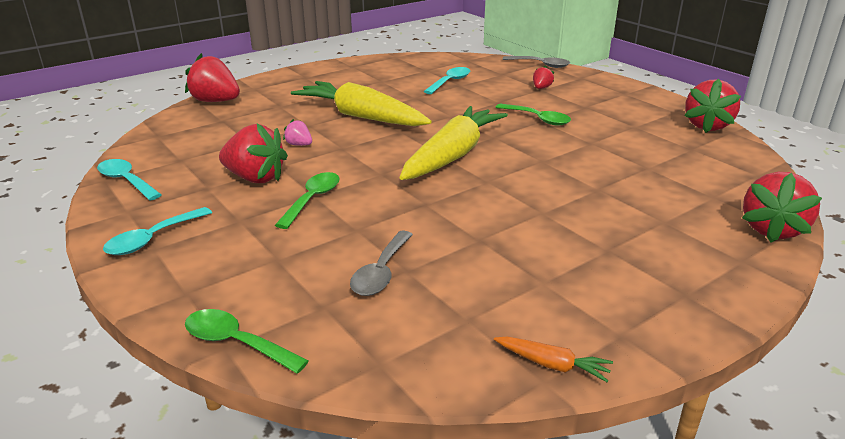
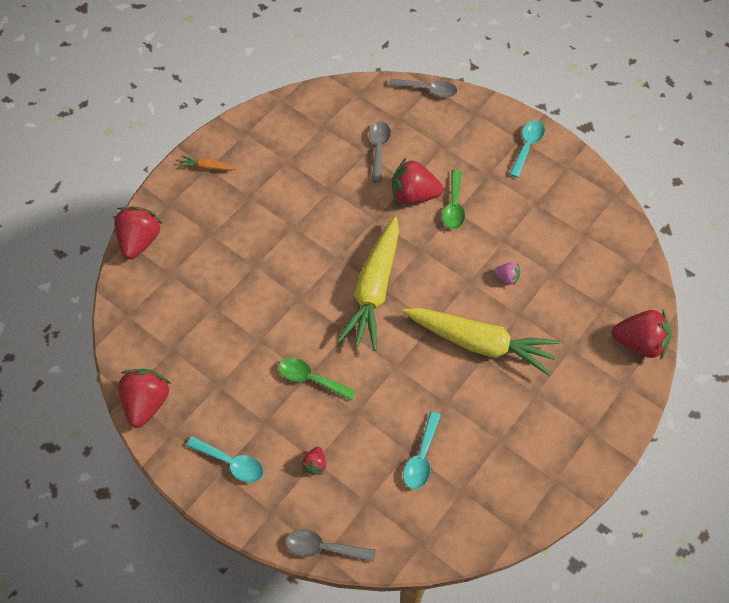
camera: 165 degrees right, 30 degrees up
turquoise spoon [97,159,162,200] -> turquoise spoon moved to [186,436,264,483]
green spoon [185,309,309,374] -> grey spoon [388,79,457,98]
red strawberry [219,124,288,183] -> red strawberry moved to [392,158,443,204]
orange carrot [494,336,613,382] -> orange carrot moved to [178,156,237,171]

